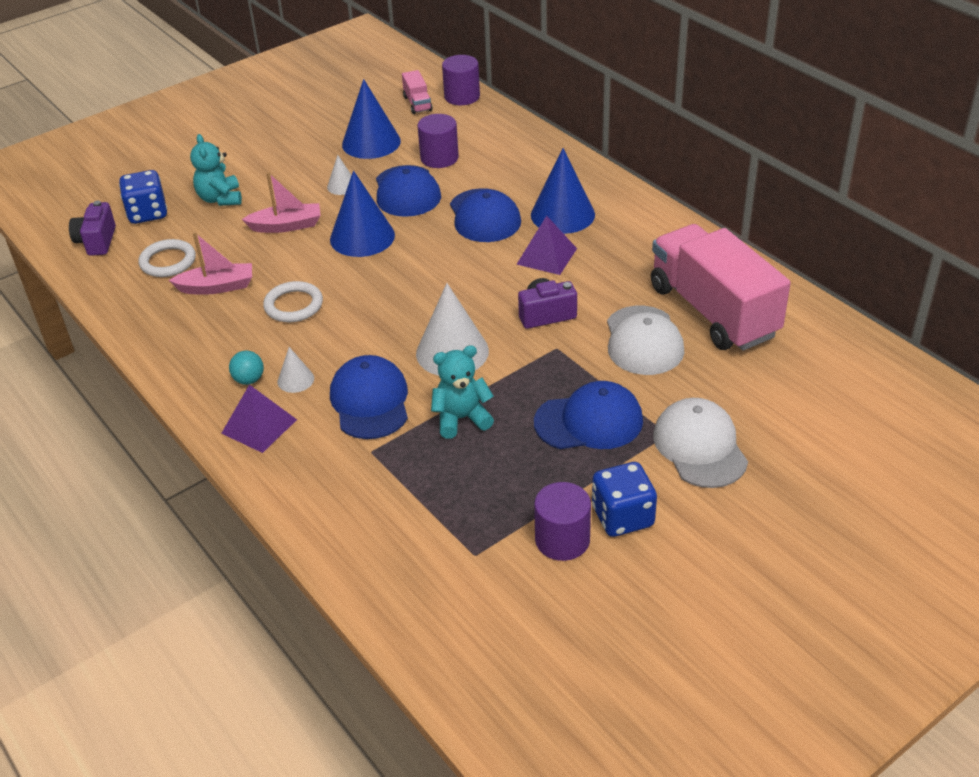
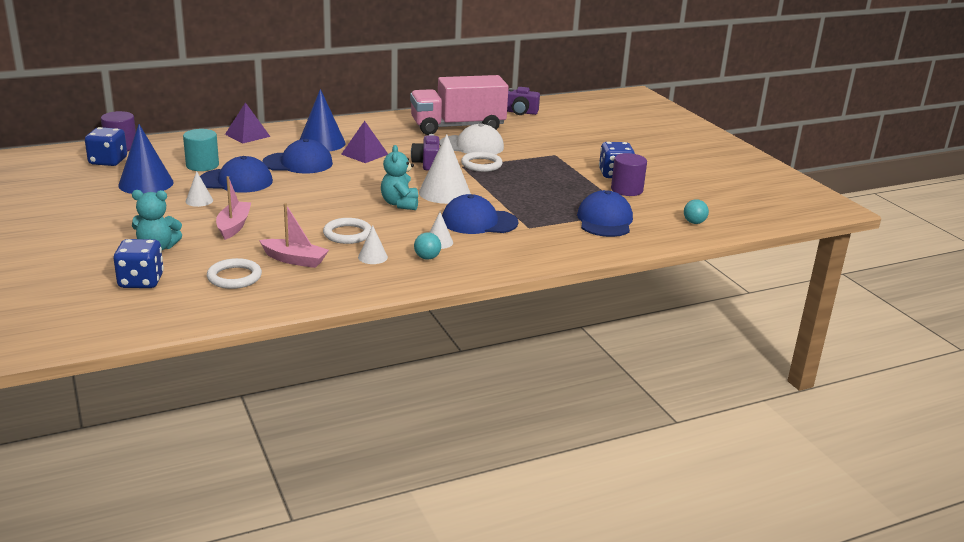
camera: 80 degrees left, 15 degrees down
purple camera [69,201,116,256] -> purple camera moved to [507,87,540,115]
pink boat [169,232,252,295] -> pink boat turned 105 degrees clockwise [259,203,329,268]
purple pyramid [221,385,297,453] -> purple pyramid moved to [225,102,270,144]
blue cone [330,171,395,257] -> none
pink truck [402,70,433,114] -> blue dice [85,127,127,166]
purple cylinder [417,114,459,168] -> turquoise cylinder [183,129,219,171]
turquoise teddy bear [431,345,494,439] -> turquoise teddy bear moved to [381,145,418,210]
blue cap [534,381,643,449] -> blue cap moved to [577,190,633,237]
white cap [653,398,748,488] -> none
none -> white cone [358,226,388,264]
none -> white ring [461,152,503,172]
none -> turquoise ball [684,199,709,224]

